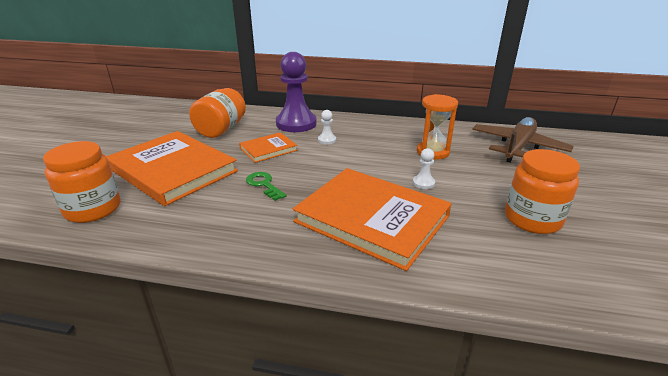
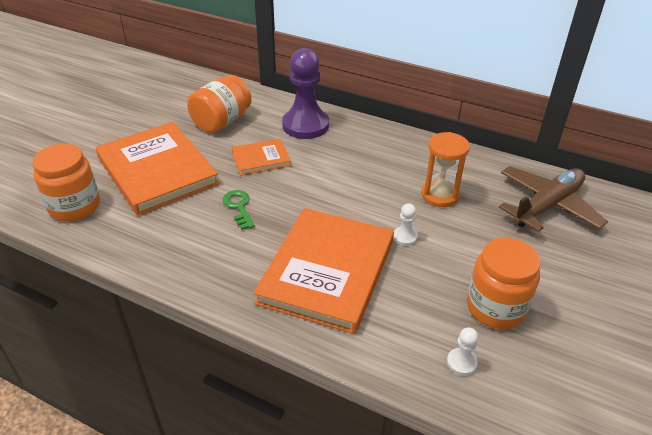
camera: 15 degrees right, 10 degrees up
orange book [293,168,452,271] -> orange book turned 60 degrees clockwise [253,208,394,334]
white pawn [318,110,336,144] -> white pawn moved to [447,327,478,376]

